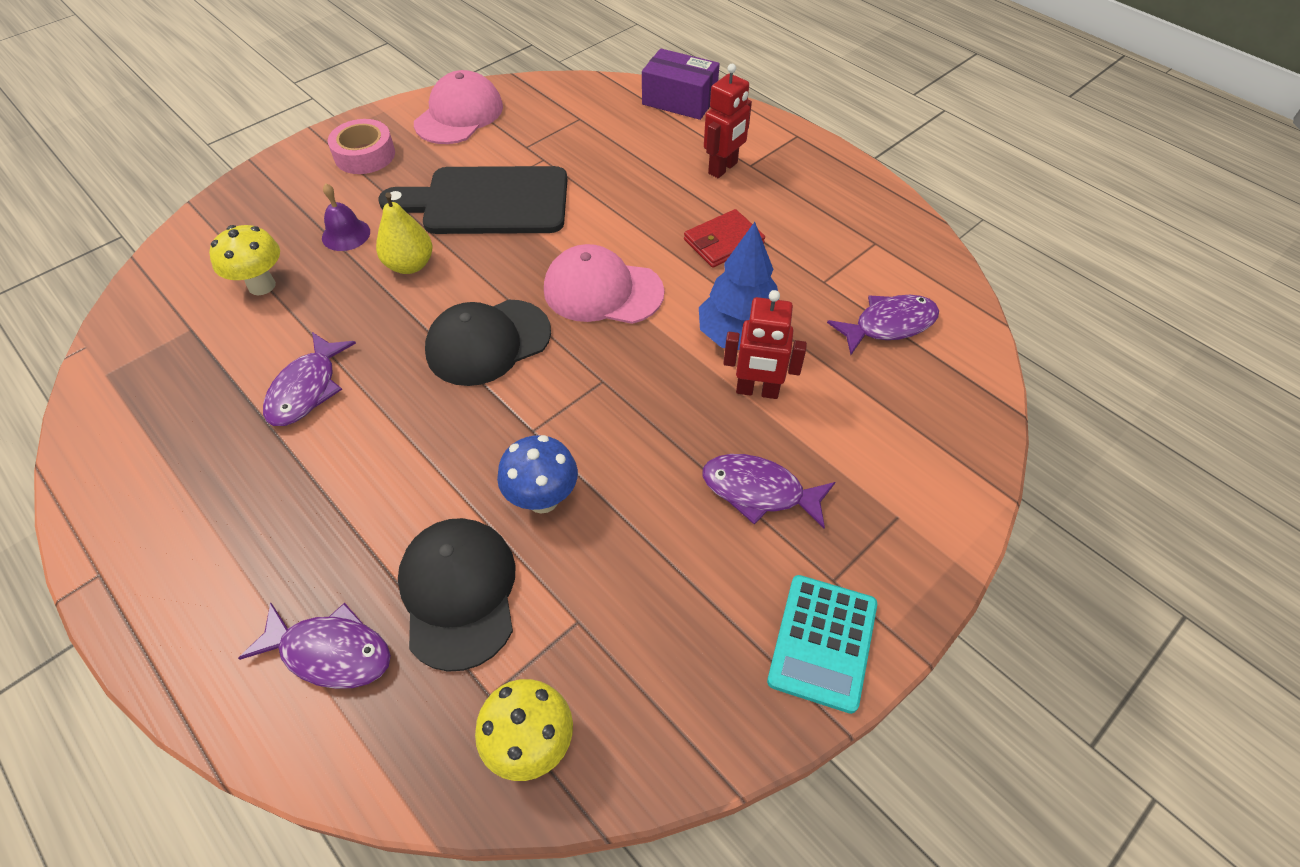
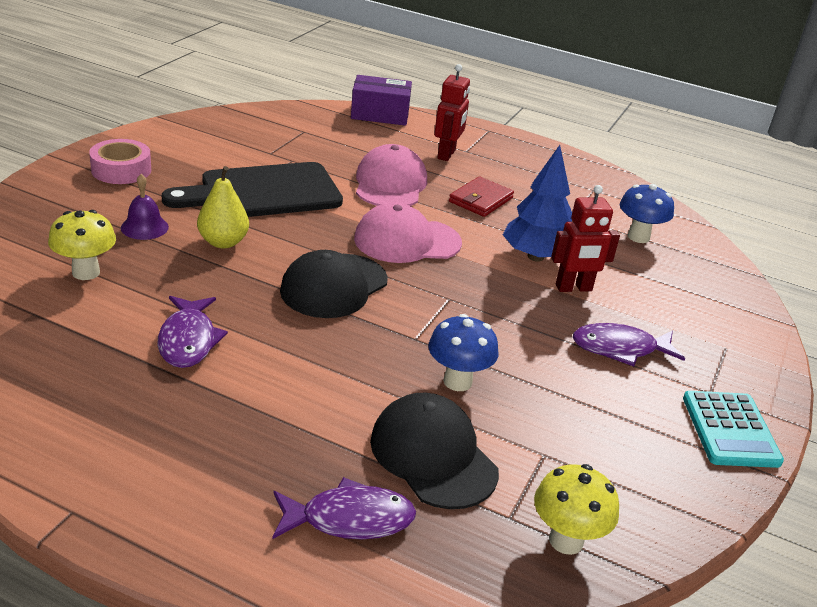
camera: 25 degrees left, 20 degrees down
pink cap [414,70,503,144] -> pink cap moved to [356,144,427,206]
purple fish [827,295,939,355] -> blue mushroom [620,184,674,243]

